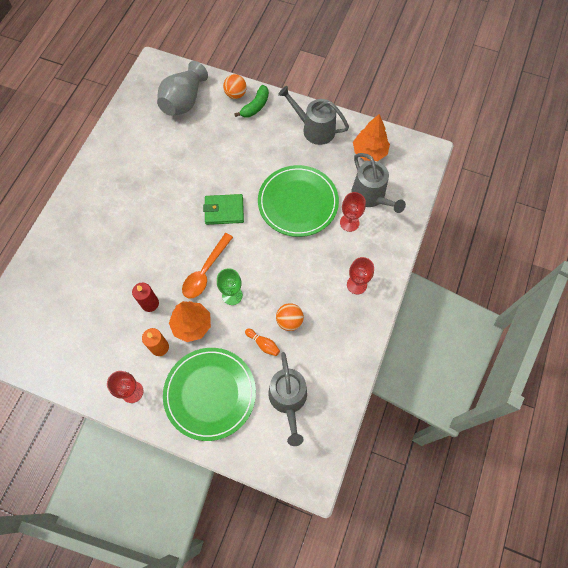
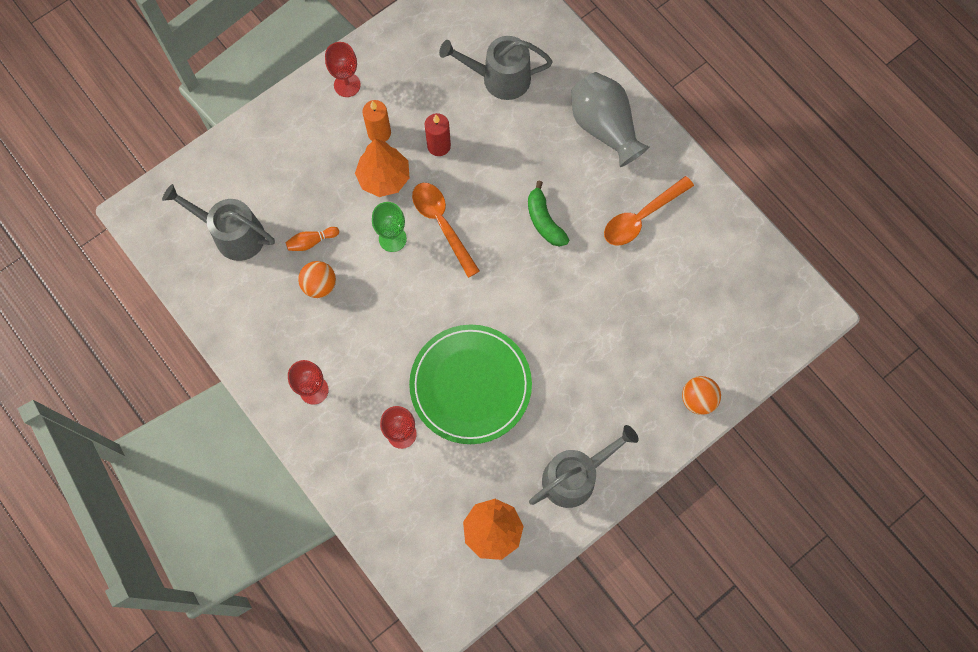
camera: 120 degrees right, 5 degrees up
grey vase [157,61,208,116] -> grey vase moved to [571,72,649,167]
green plate [163,348,256,441] -> none
green wallet [203,194,244,225] -> none
green banana [234,85,269,118] -> green banana moved to [528,180,569,246]
grey watering can [352,153,406,213] -> grey watering can moved to [439,36,553,100]
none -> orange spoon [604,176,694,245]

